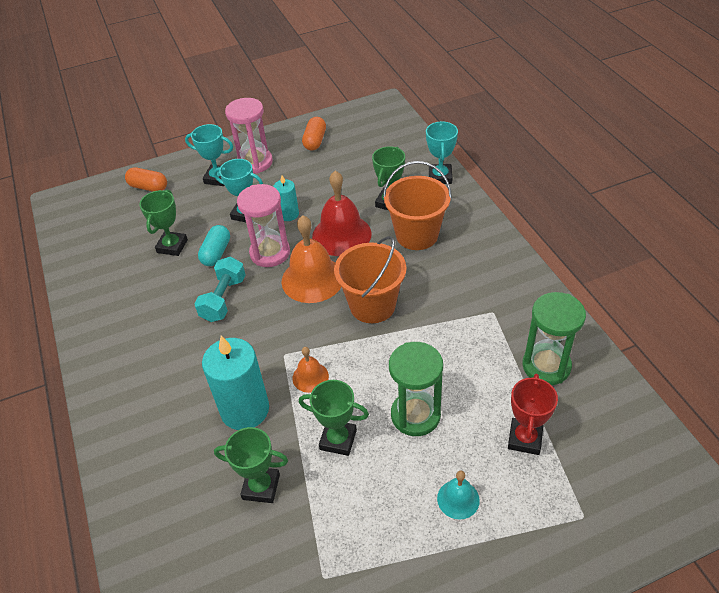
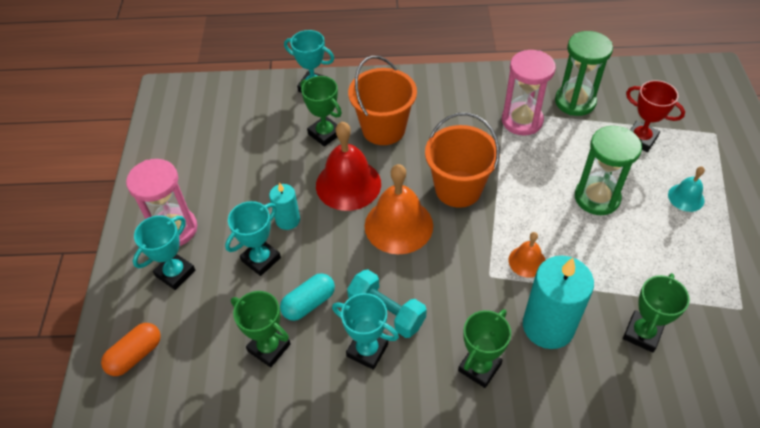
camera: 70 degrees left, 5 degrees up
turquoise capsule [198,225,230,266] -> turquoise capsule turned 75 degrees counterclockwise [280,273,335,321]
pink hourglass [237,184,290,267] -> pink hourglass moved to [502,50,556,136]
green trophy [299,380,369,456] -> green trophy moved to [458,309,511,388]
orange capsule [302,117,326,151] -> none
none -> turquoise trophy [332,293,399,370]

